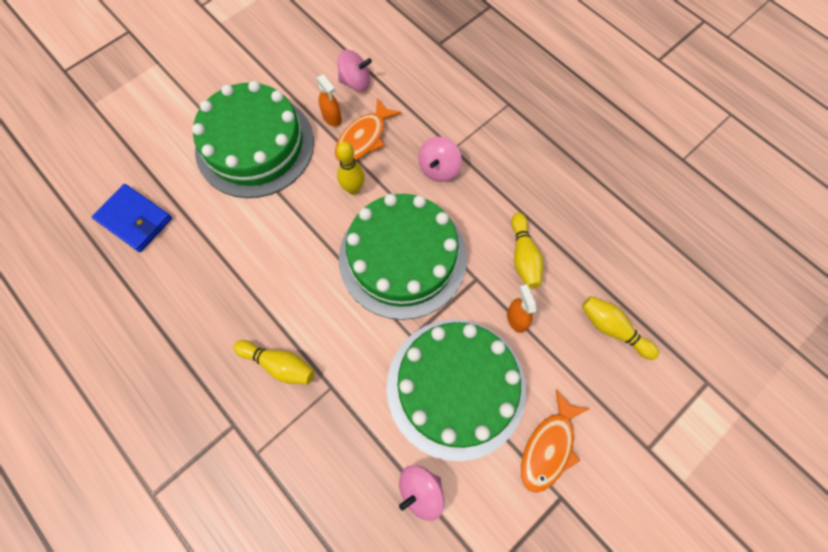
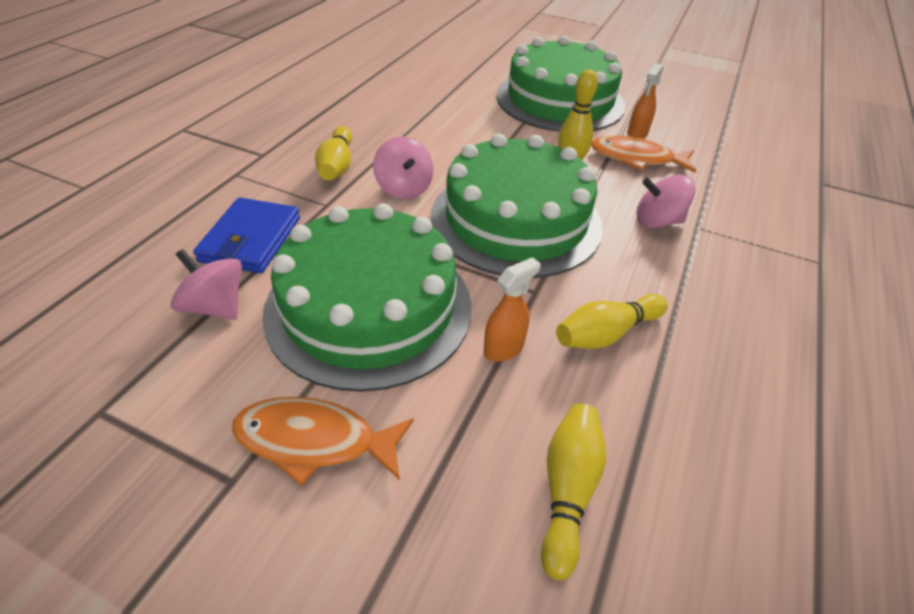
camera: 65 degrees right, 25 degrees down
blue wallet [92,184,172,252] -> blue wallet moved to [193,197,300,273]
pink spinning top [338,50,372,91] -> pink spinning top moved to [373,137,434,199]

